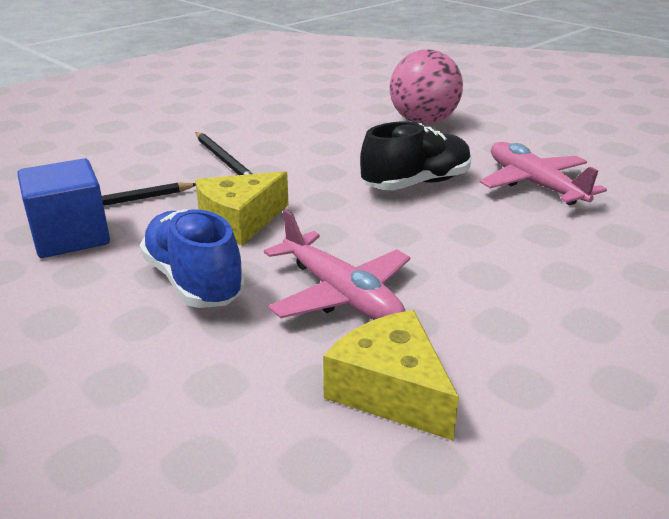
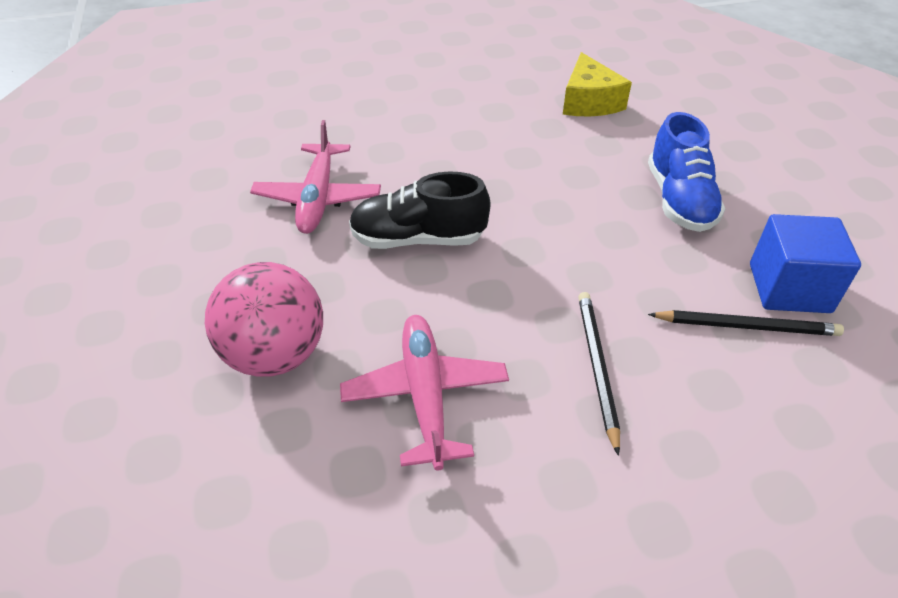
camera: 150 degrees left, 15 degrees up
yellow cheese [195,171,289,245] -> none
pink plane [264,210,410,320] -> pink plane moved to [340,315,509,471]

